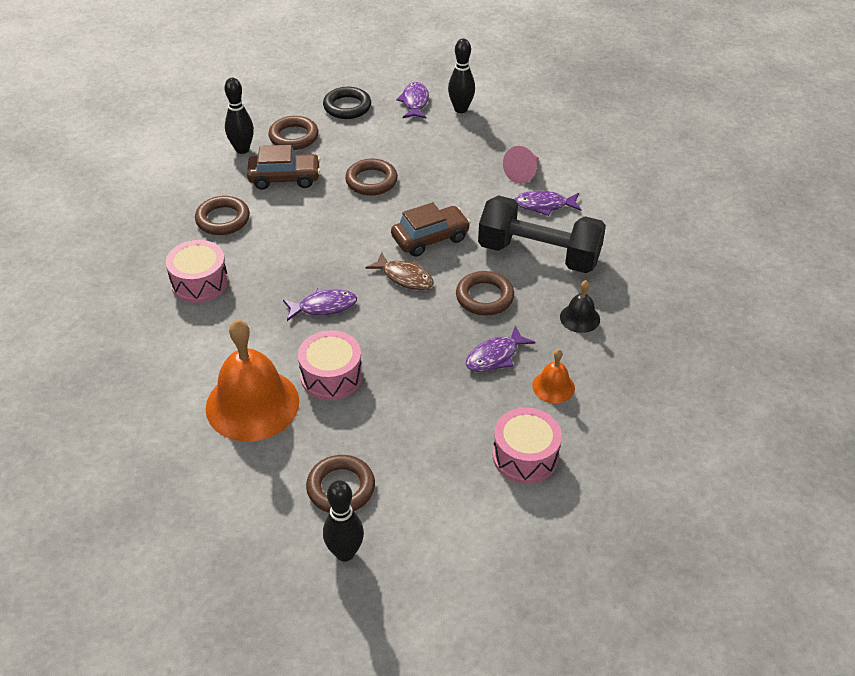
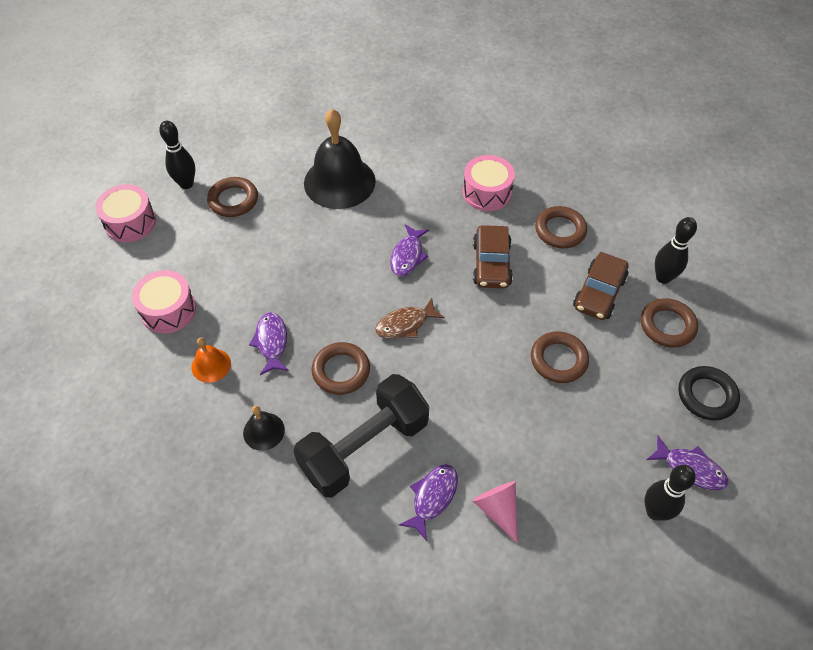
camera: 120 degrees right, 10 degrees up
orange bell [206,319,299,442] -> black bell [304,109,376,209]
pink drum [298,330,362,400] -> pink drum moved to [95,184,156,242]
brown car [391,202,471,257] -> brown car moved to [473,225,513,288]

